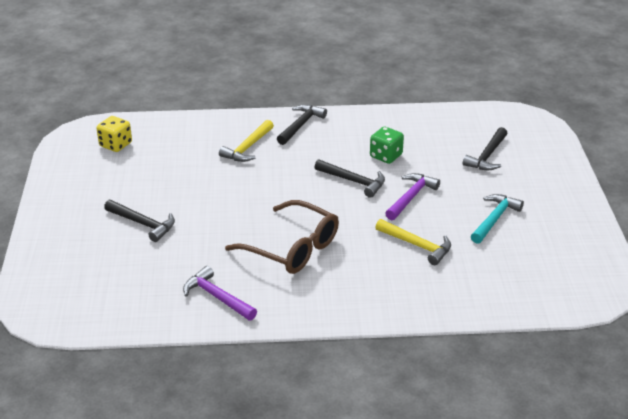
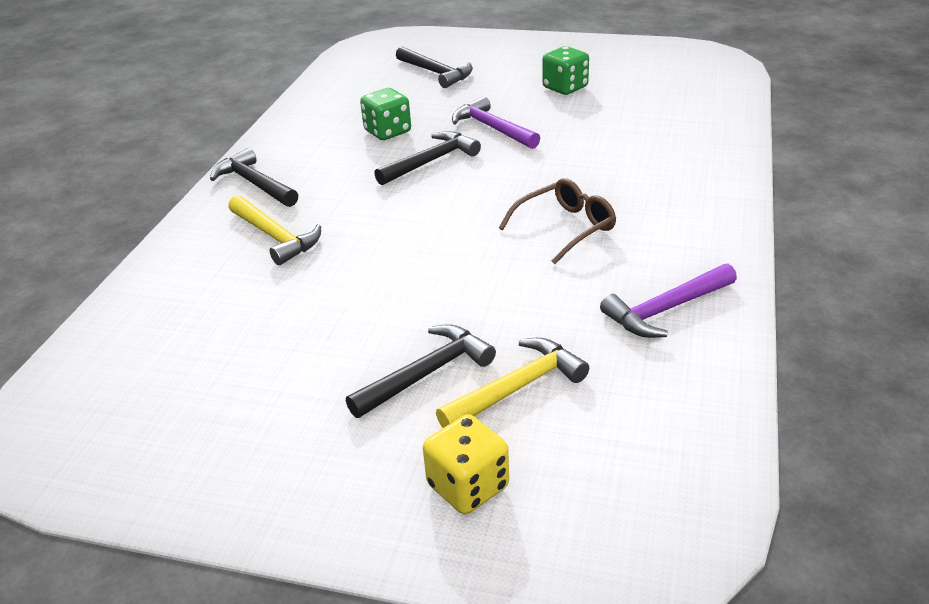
camera: 70 degrees left, 0 degrees up
yellow dice [96,116,132,152] -> yellow dice moved to [423,414,509,514]
brown glasses [225,200,339,274] -> brown glasses [499,178,616,264], size x0.64
yellow hammer [375,219,451,265] -> yellow hammer moved to [436,338,589,428]
turquoise hammer [471,194,524,244] -> green dice [542,46,589,95]

